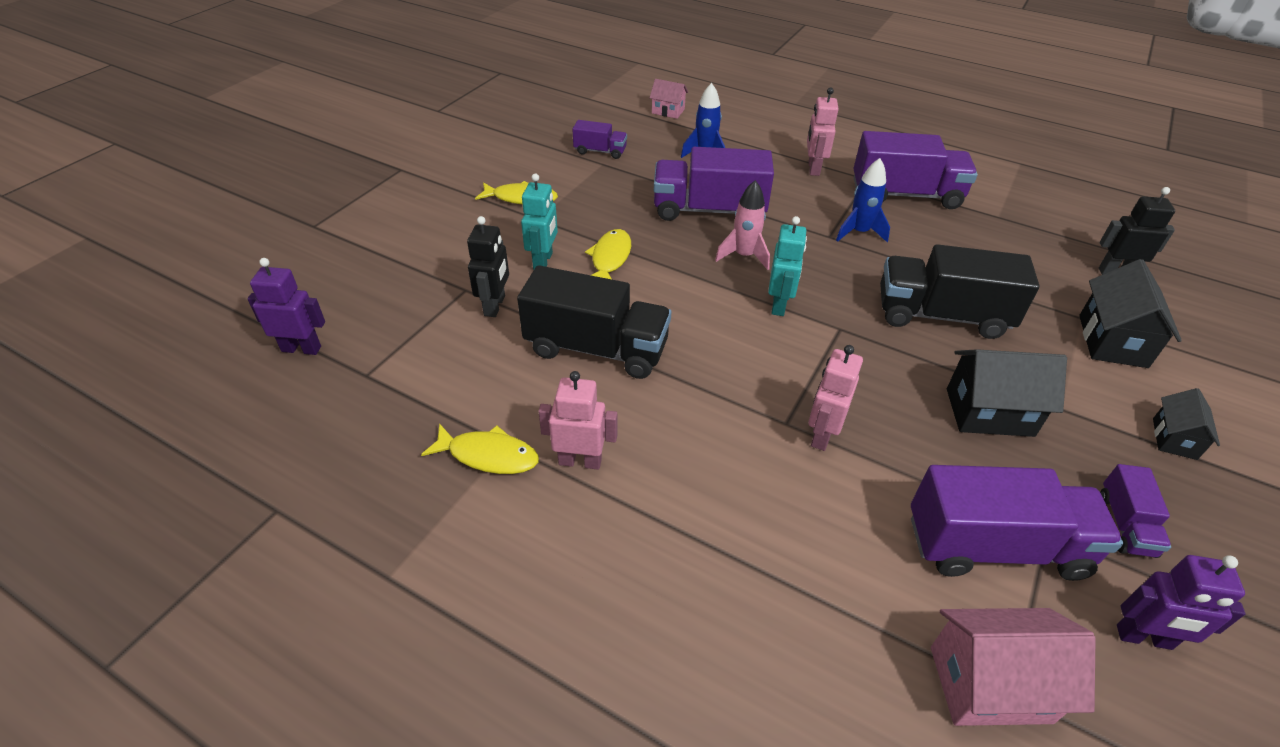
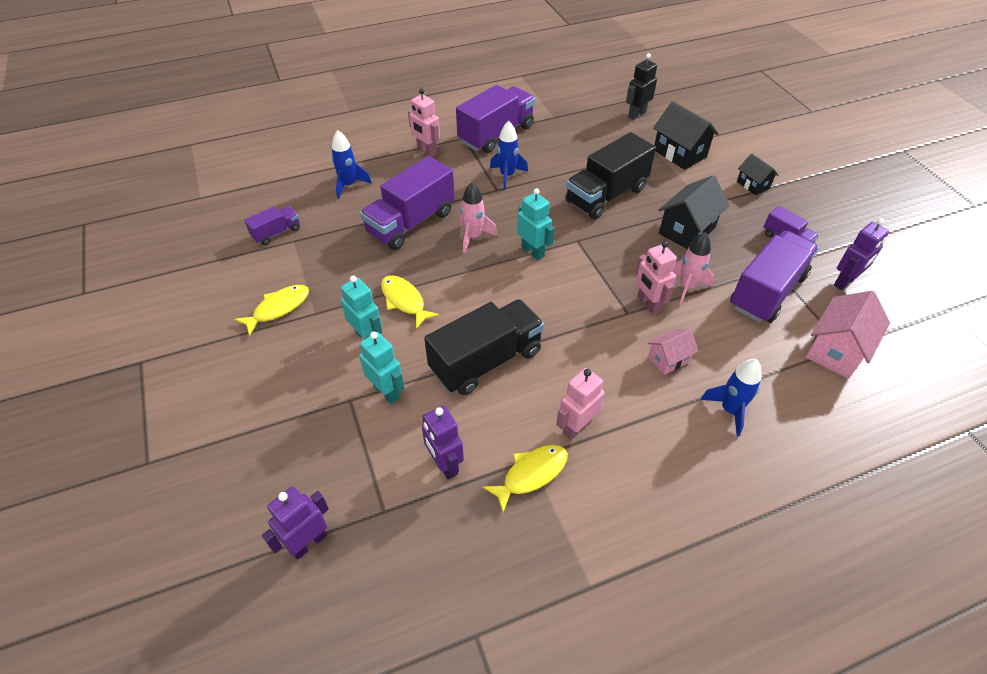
camera: 50 degrees left, 5 degrees up
black robot [467,216,509,317] -> turquoise robot [359,332,404,404]
pink house [650,79,688,119] -> pink house moved to [648,329,698,375]
none -> purple robot [422,405,464,479]
none -> pink rocket [673,232,714,305]
none -> blue rocket [700,359,761,437]

